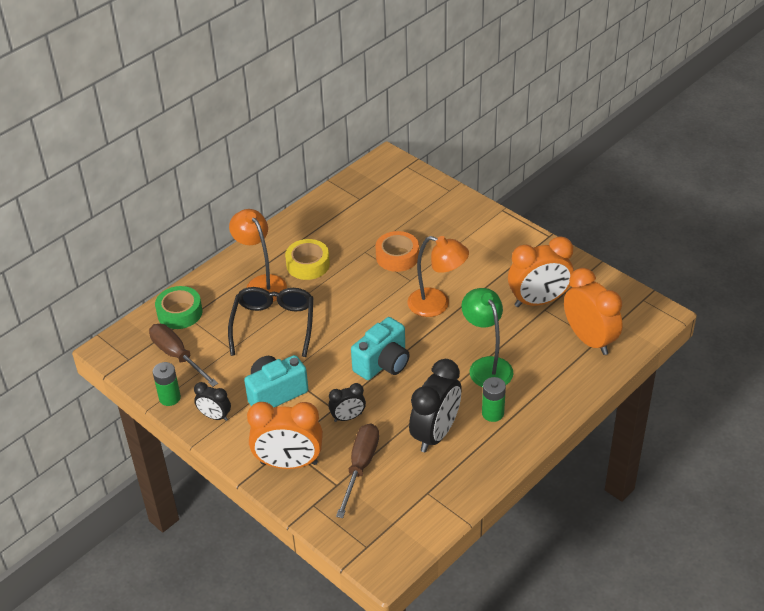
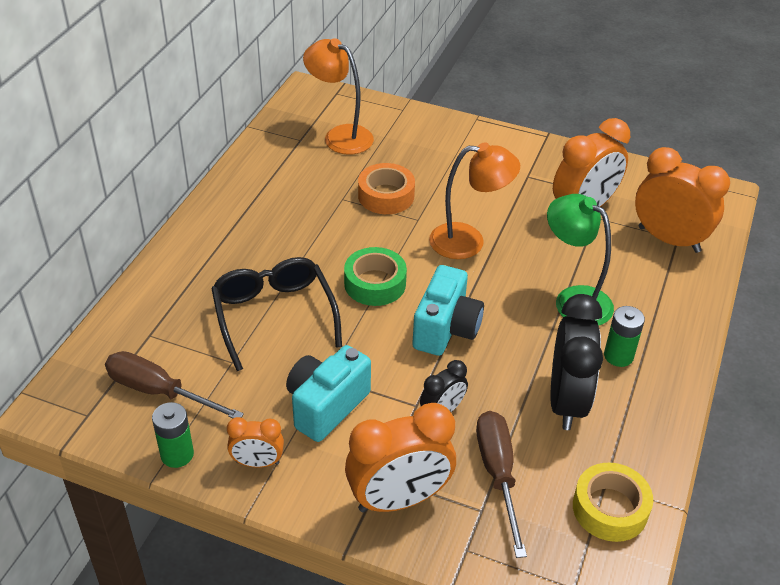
camera: 25 degrees left, 0 degrees up
green tape [155,286,202,329] -> green tape moved to [344,247,407,306]
black clock [194,382,231,421] -> orange clock [227,417,284,468]
orange lamp [229,209,287,302] -> orange lamp moved to [303,38,374,154]
yellow tape [285,239,330,280] -> yellow tape moved to [573,463,653,542]

